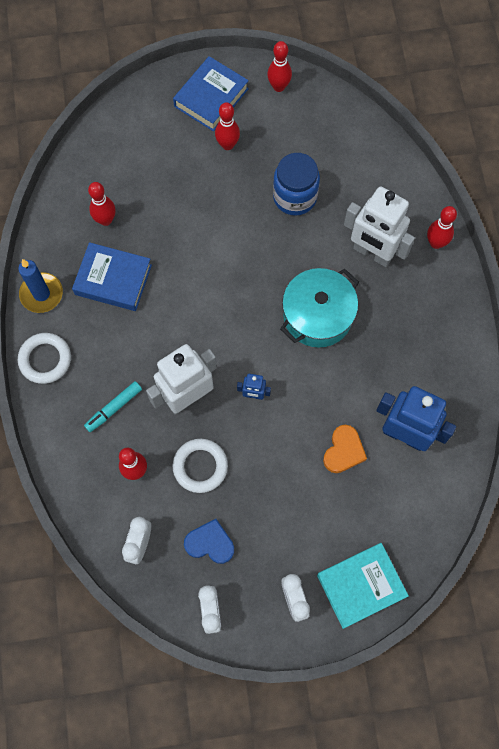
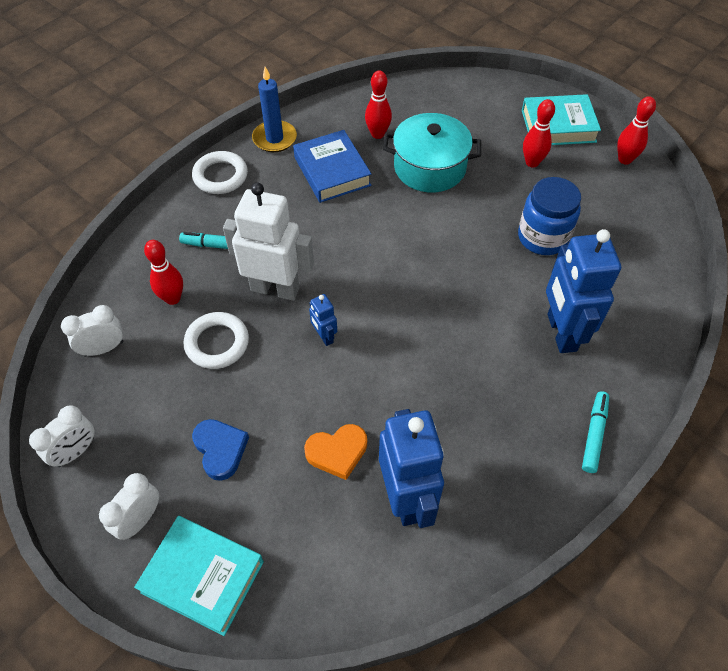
camera: 50 degrees right, 15 degrees down
blue book [173,56,249,131] -> turquoise book [522,94,601,145]
blue heart [184,519,234,564] -> blue heart moved to [192,419,249,481]
turquoise pot [280,268,359,348] -> turquoise pot moved to [383,113,481,192]
white robot [344,186,415,267] -> blue robot [546,229,621,353]
red bowling pin [427,206,457,249] -> none
none -> turquoise marker [582,391,609,473]

